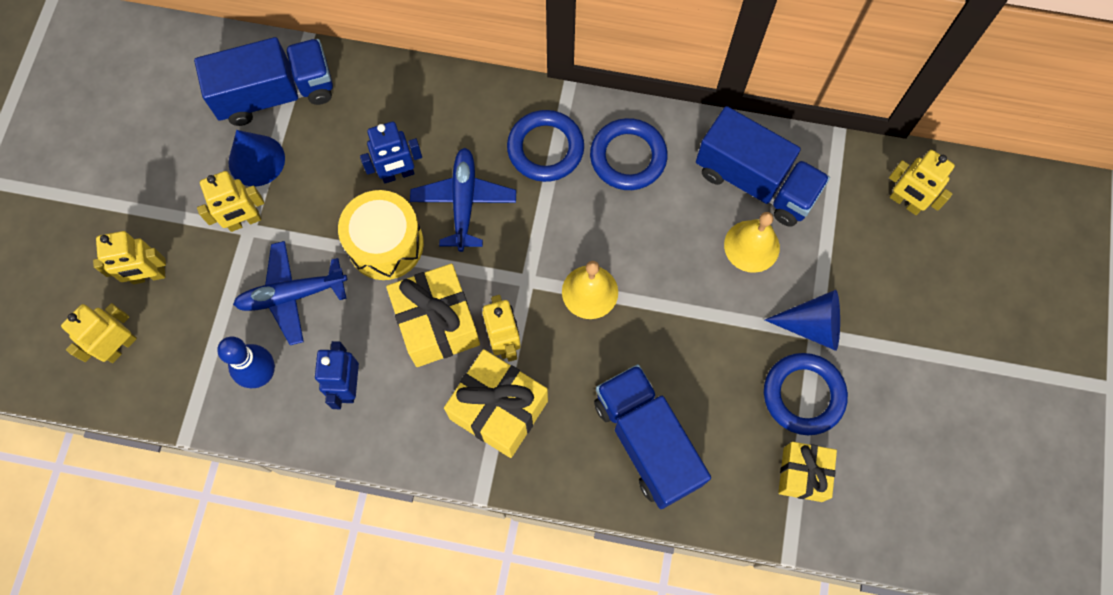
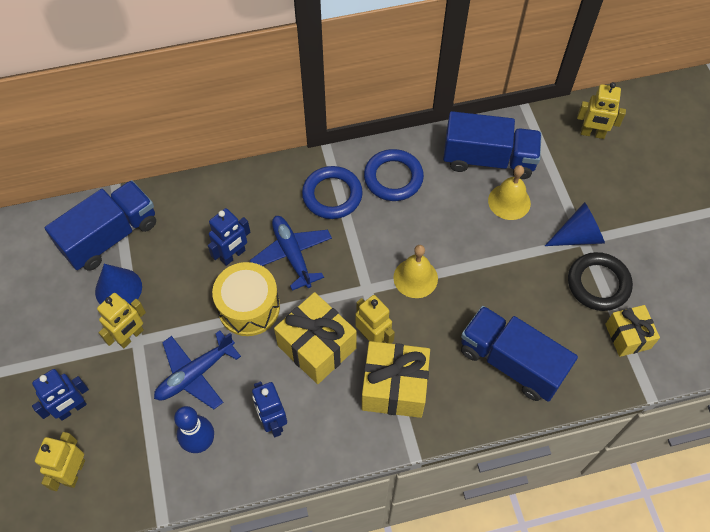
camera: 25 degrees left, 10 degrees down
yellow robot [93,231,166,284] -> blue robot [32,369,89,421]
blue ring [764,353,848,435] -> black ring [568,252,633,311]

